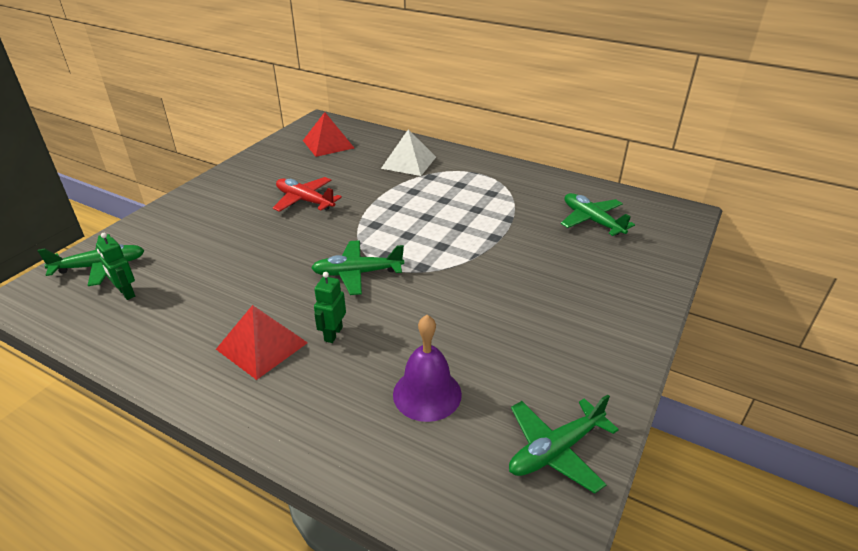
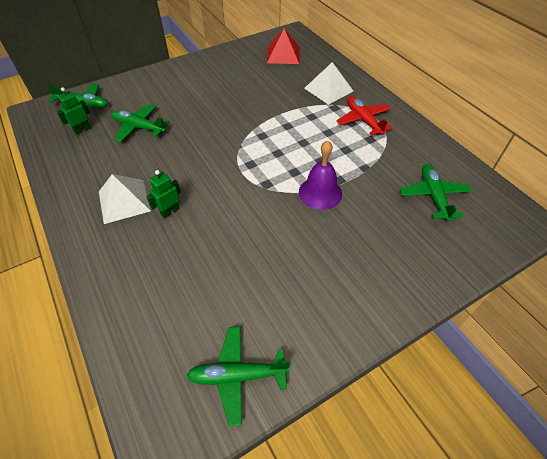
camera: 30 degrees right, 15 degrees up
green robot [96,233,135,300] -> green robot turned 60 degrees clockwise [57,87,91,135]
red pyramid [216,305,308,380] -> white pyramid [99,174,151,224]
red plane [273,177,342,212] -> red plane moved to [336,96,393,135]
green plane [311,240,404,295] -> green plane moved to [111,104,170,142]
purple bell [393,315,462,422] -> purple bell moved to [299,141,342,210]

